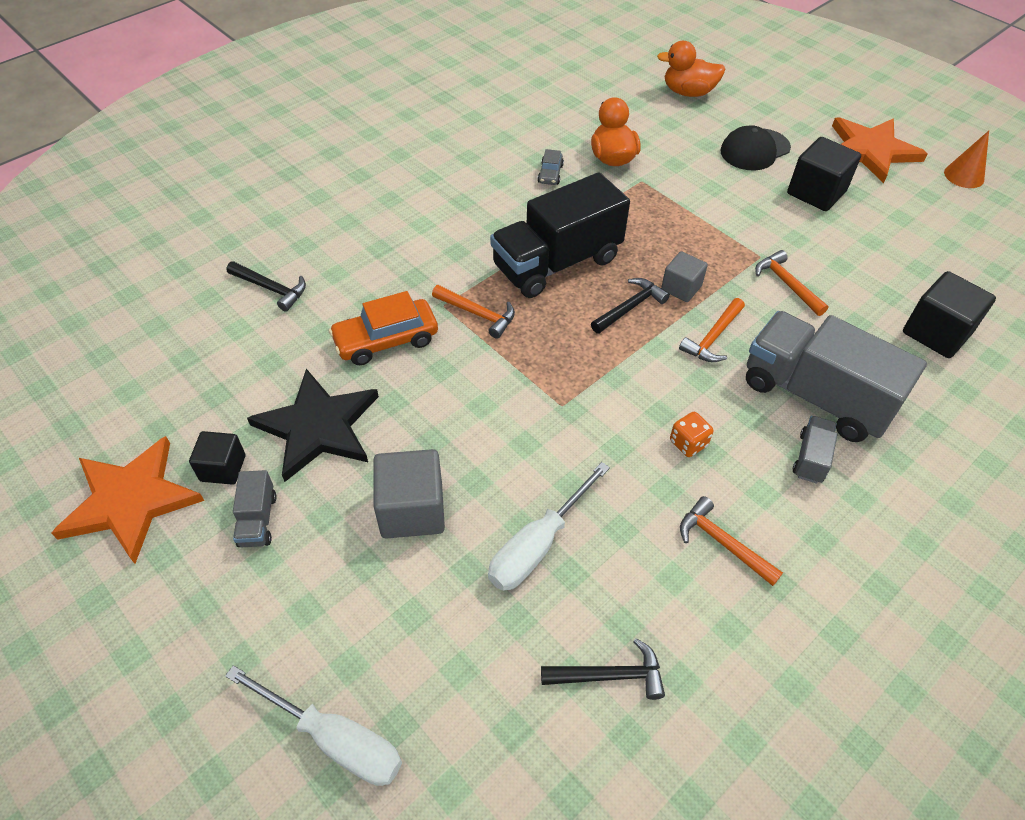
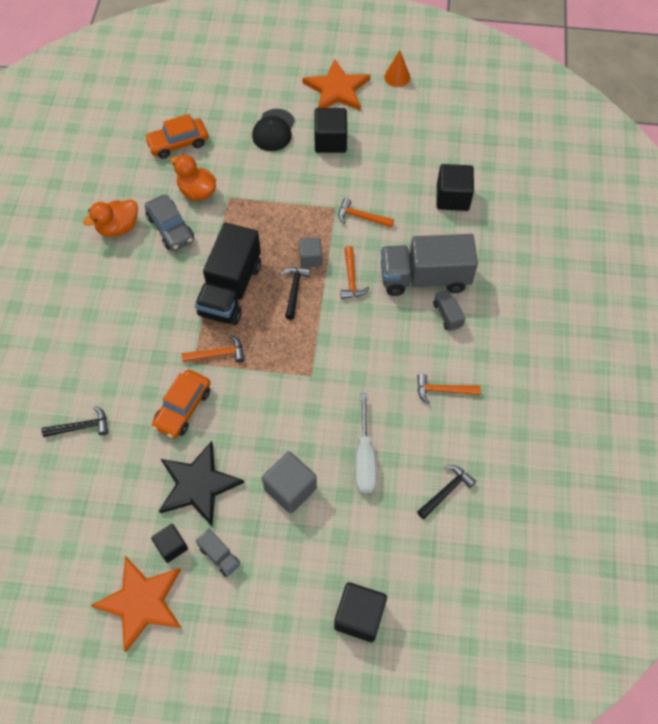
camera: 40 degrees left, 10 degrees up
white screwdriver [225,665,402,786] -> black cube [334,582,387,642]
grey car [538,149,564,185] -> grey car [145,195,194,251], size x1.88
orange duck [657,41,726,97] -> orange duck moved to [83,199,138,237]
orange dice [670,412,713,457] -> none
none -> orange car [144,114,208,159]

